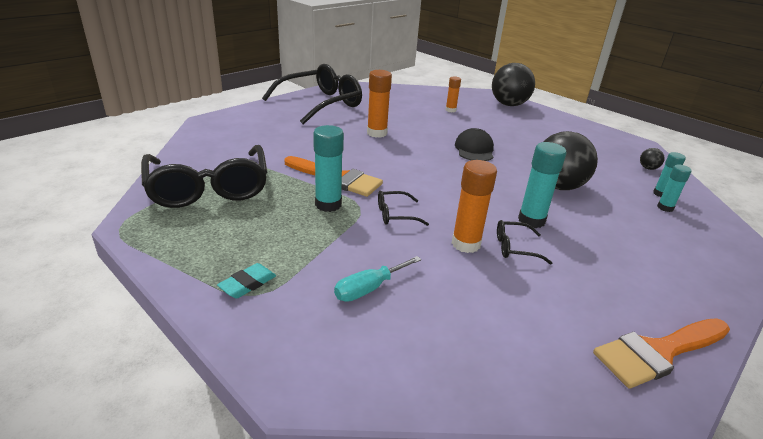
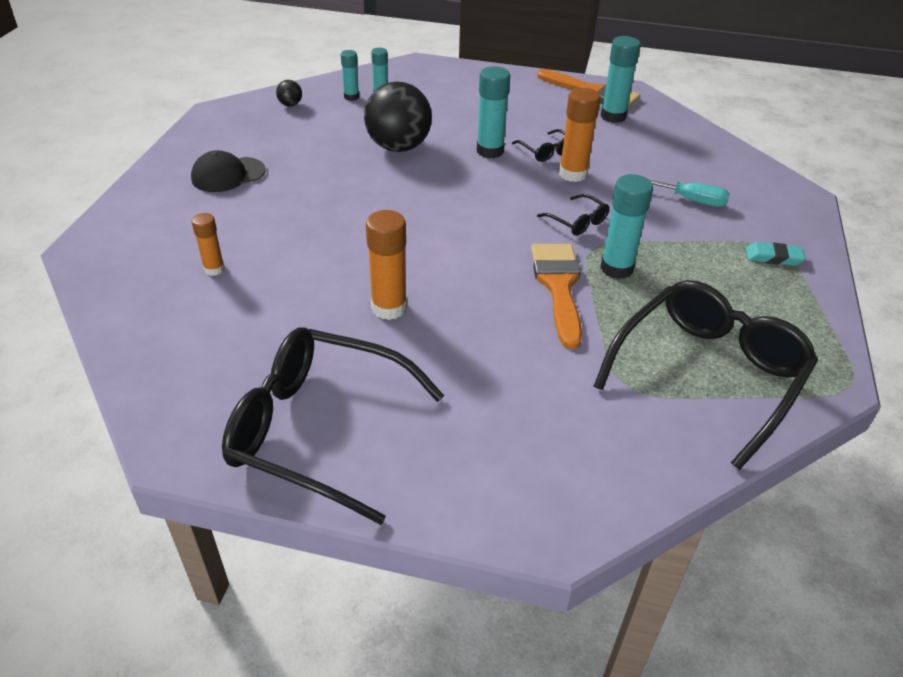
camera: 120 degrees left, 10 degrees up
black cap [455,128,494,161] -> black cap moved to [191,150,266,192]
black ball [492,63,535,106] -> none
none -> turquoise glue stick [601,36,641,123]

